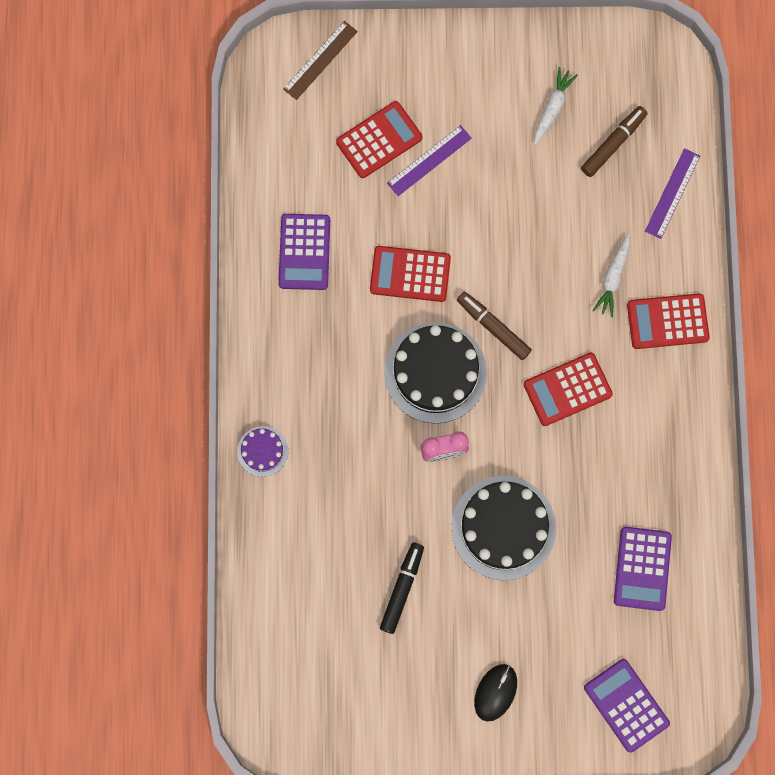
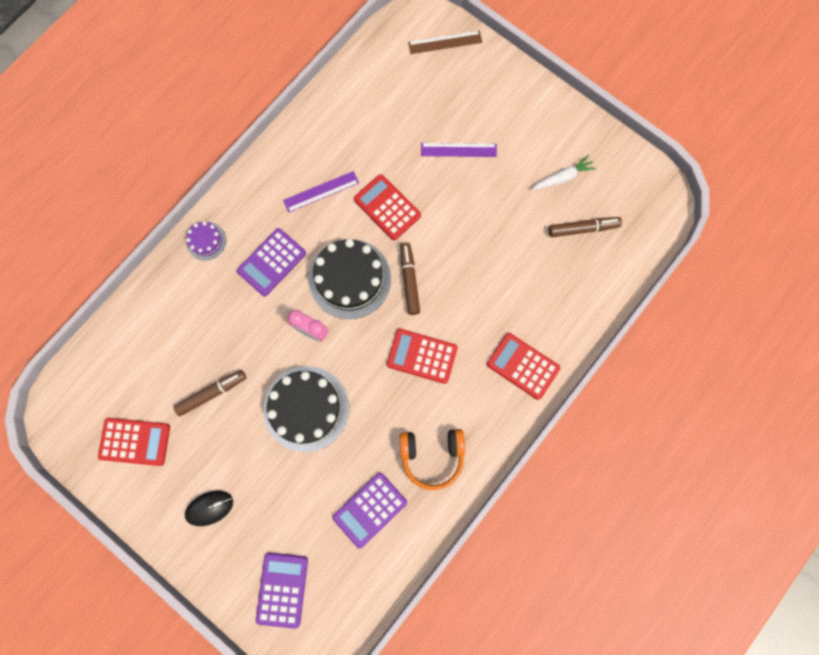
camera: 40 degrees right, 0 degrees up
purple calculator [279,214,330,290] -> purple calculator moved to [237,228,306,296]
red calculator [336,101,423,178] -> red calculator moved to [98,418,170,466]
black marker [380,542,424,634] -> brown marker [174,370,246,417]
white carrot [592,235,630,317] -> none
purple ruler [645,148,700,239] -> purple ruler moved to [283,171,359,213]
none -> orange headphones [399,429,465,490]

